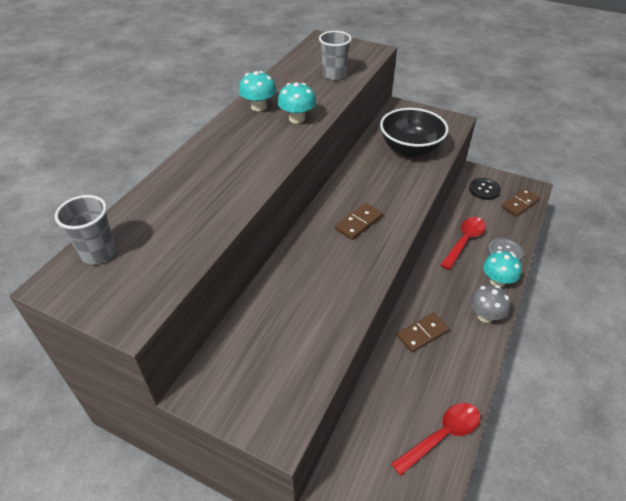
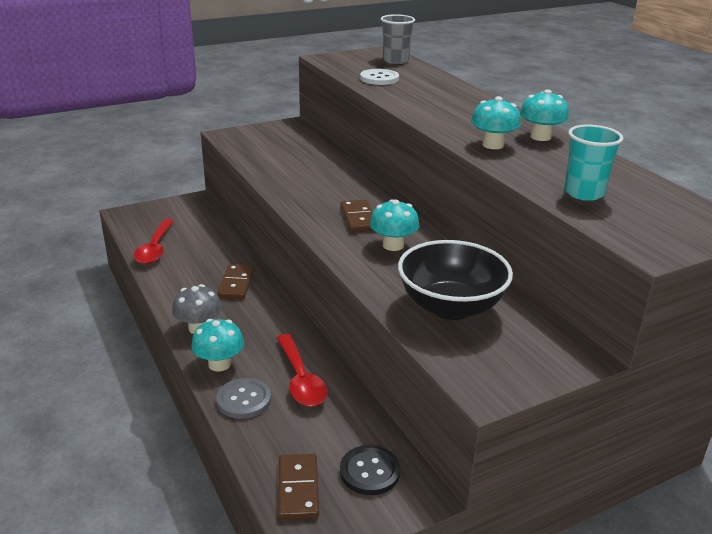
camera: 125 degrees right, 15 degrees down
grey cup [319,31,352,80] -> turquoise cup [564,125,624,201]
none -> white button [360,69,399,85]
none -> turquoise mushroom [370,199,420,251]

